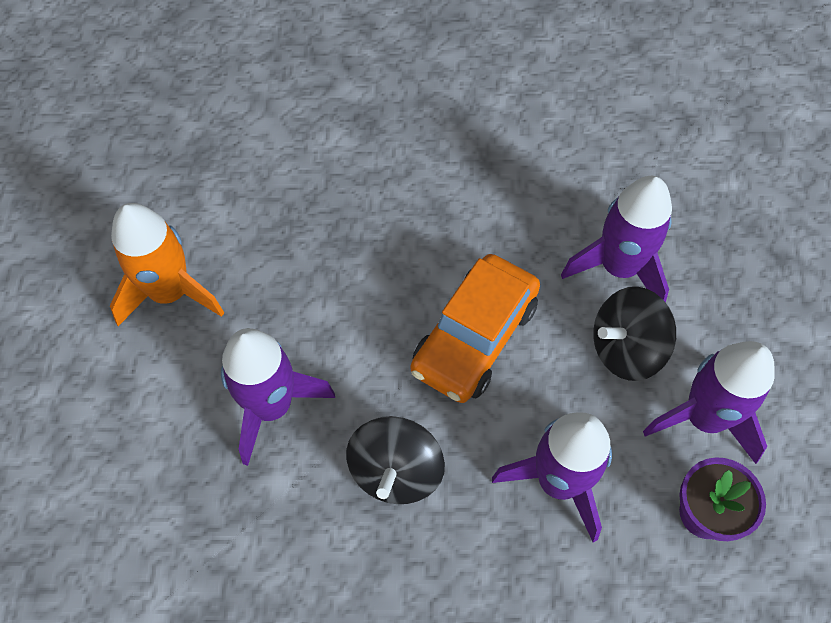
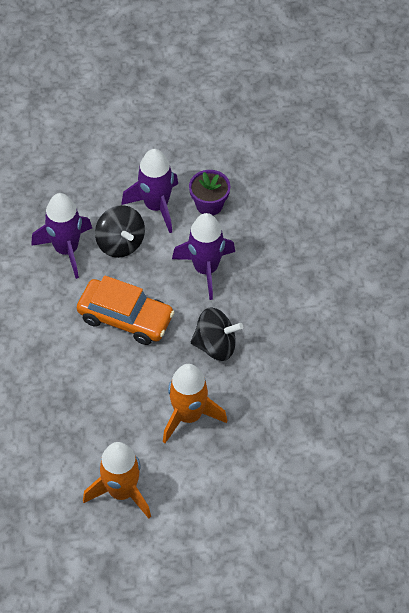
camera: 100 degrees left, 5 degrees down
purple rocket [221,328,335,466] -> orange rocket [163,364,227,443]

